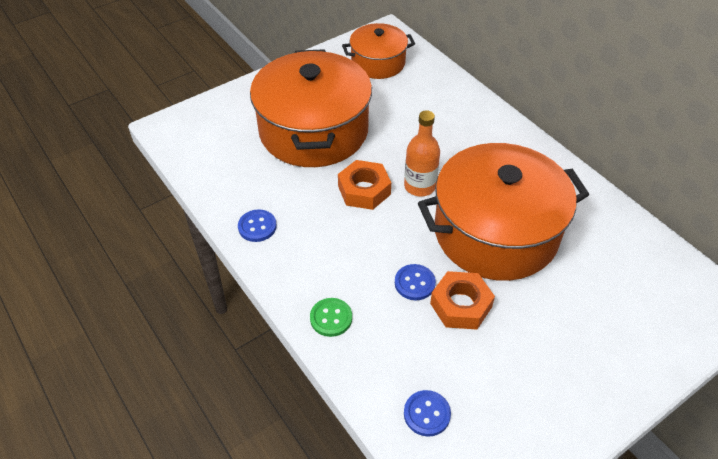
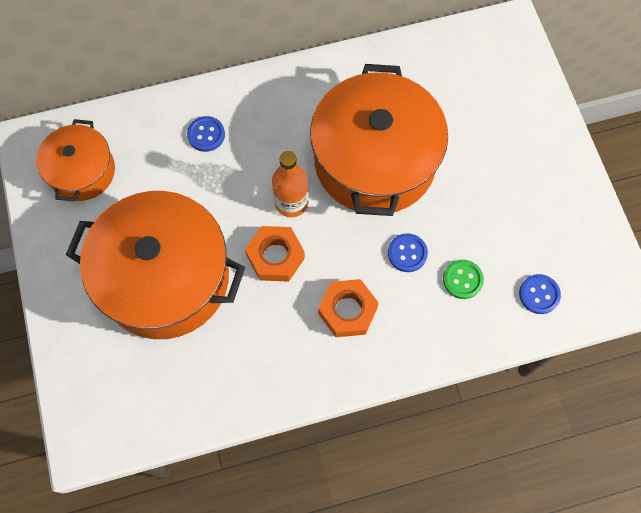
camera: 70 degrees left, 20 degrees up
blue button [238,209,277,242] -> blue button moved to [187,116,225,152]
green button [310,298,352,337] -> green button moved to [443,260,484,299]
orange nut [430,271,495,329] -> orange nut moved to [318,279,379,337]

